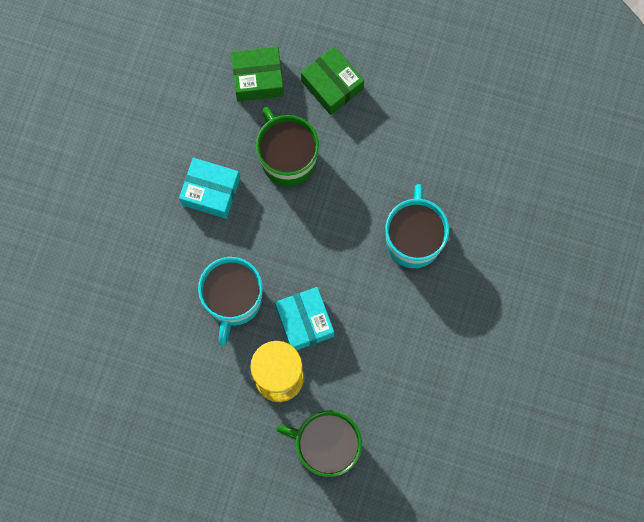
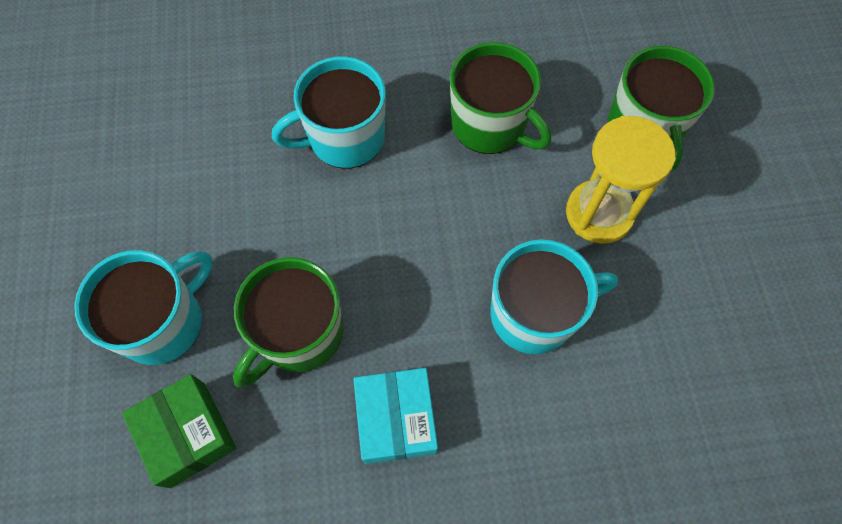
camera: 115 degrees left, 10 degrees down
turquoise box [275,287,334,350] -> none
green box [301,46,364,115] -> turquoise mug [74,250,213,365]
none -> green mug [450,42,551,154]

